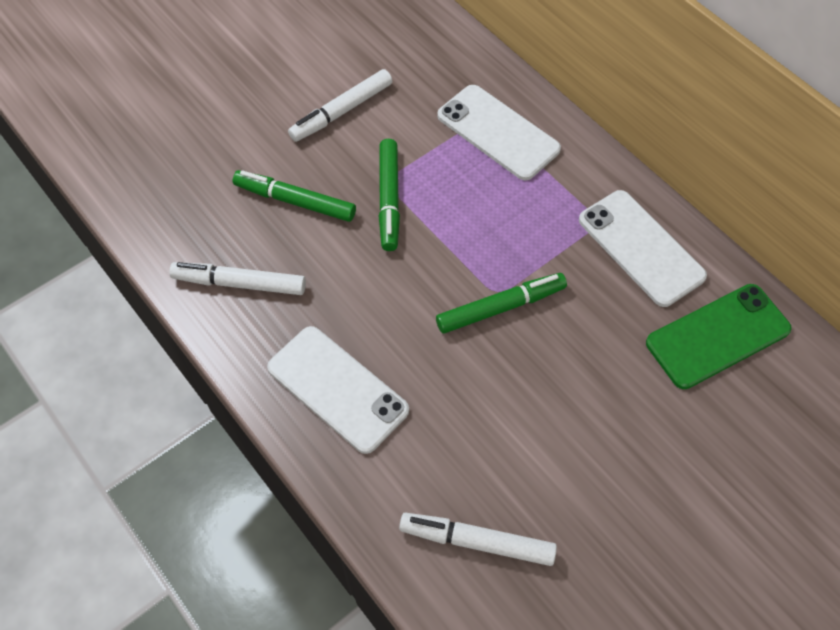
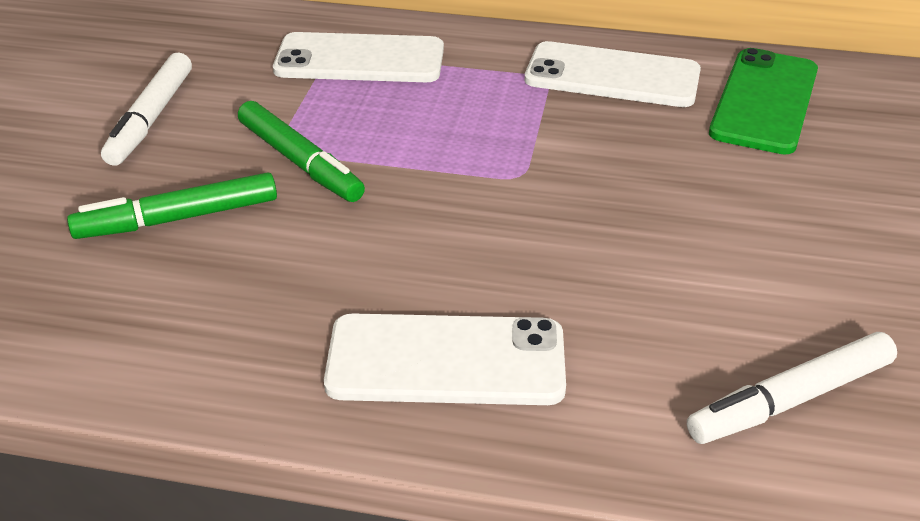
camera: 40 degrees left, 20 degrees down
white marker [169,262,306,295] -> none
green marker [436,273,567,333] -> none

